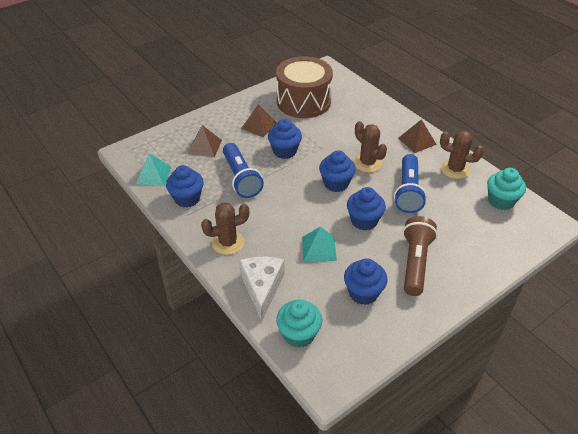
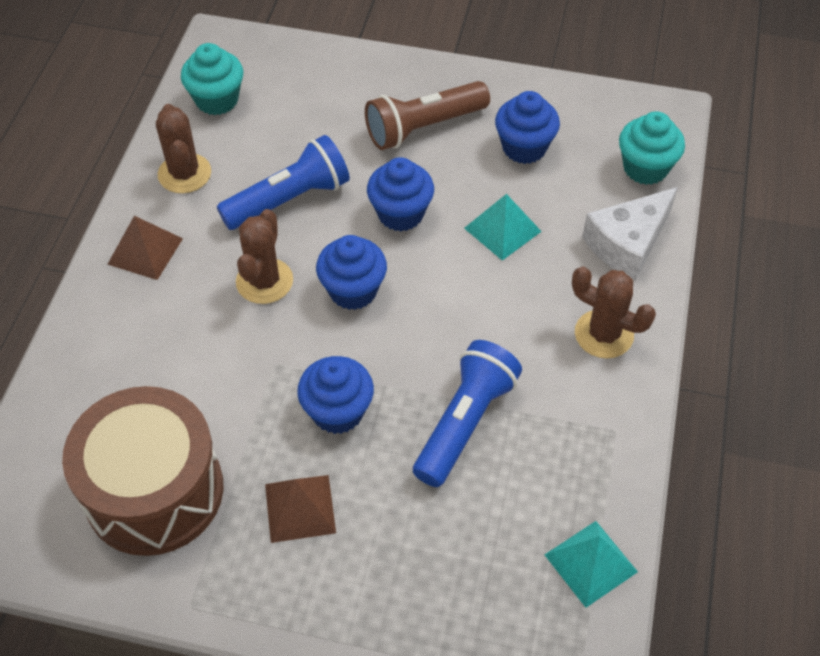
camera: 130 degrees left, 10 degrees up
blue cupcake [166,165,204,208] -> none
brown pyramid [188,125,222,157] -> none

